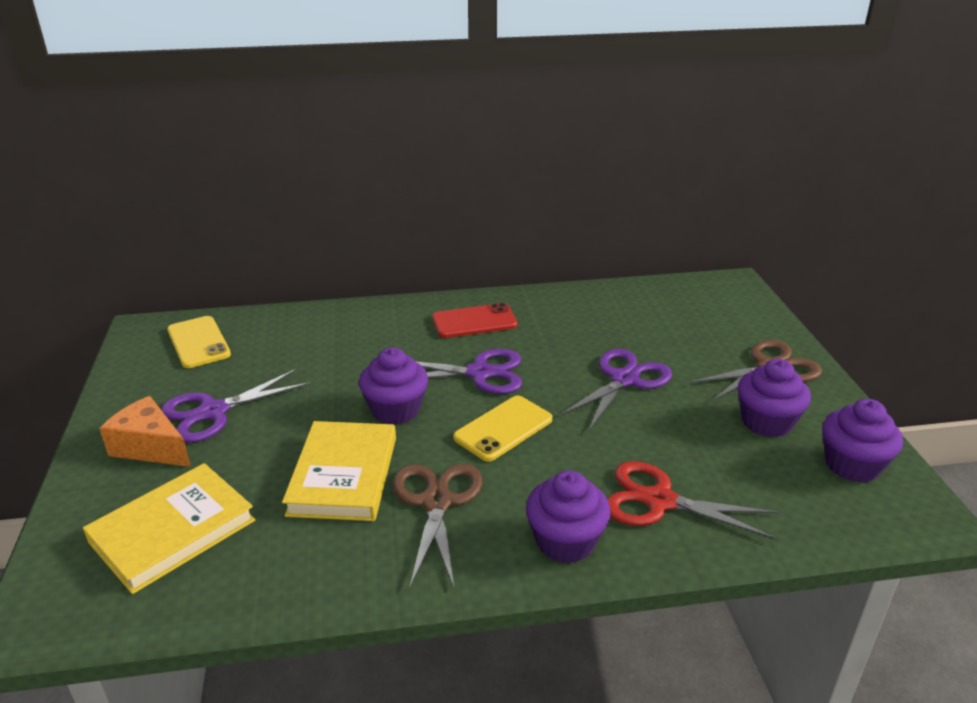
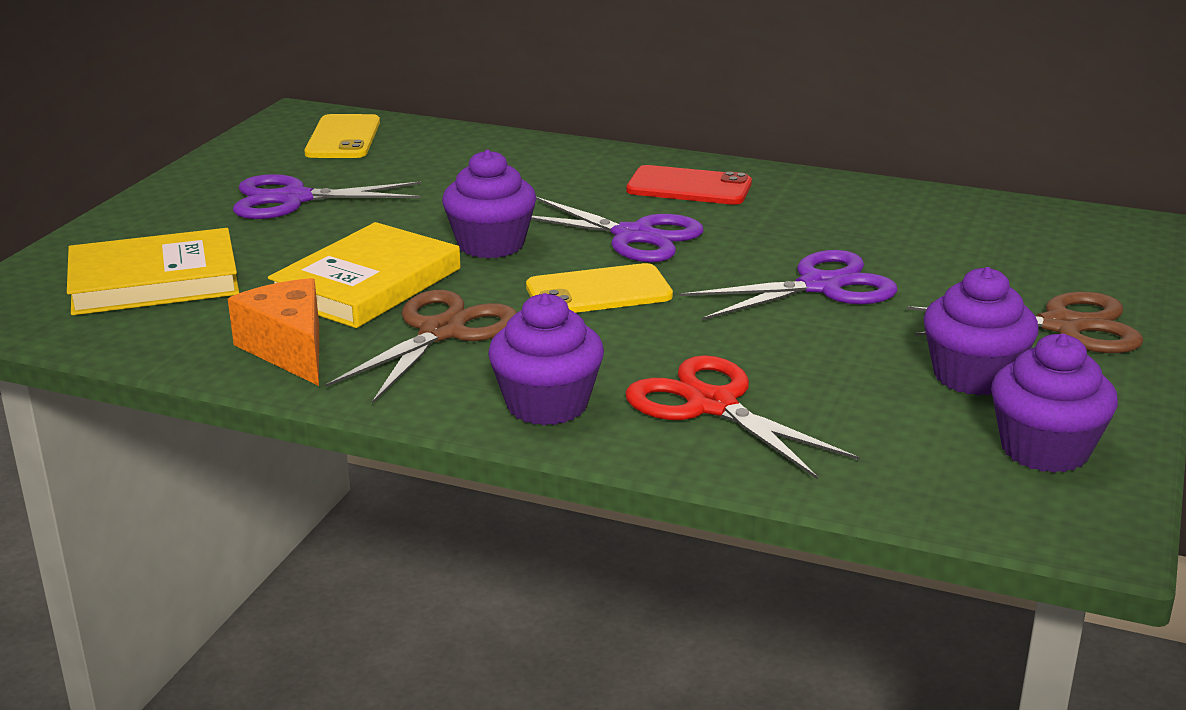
camera: 30 degrees right, 5 degrees down
orange cheese [99,396,191,467] -> orange cheese moved to [228,278,319,386]

